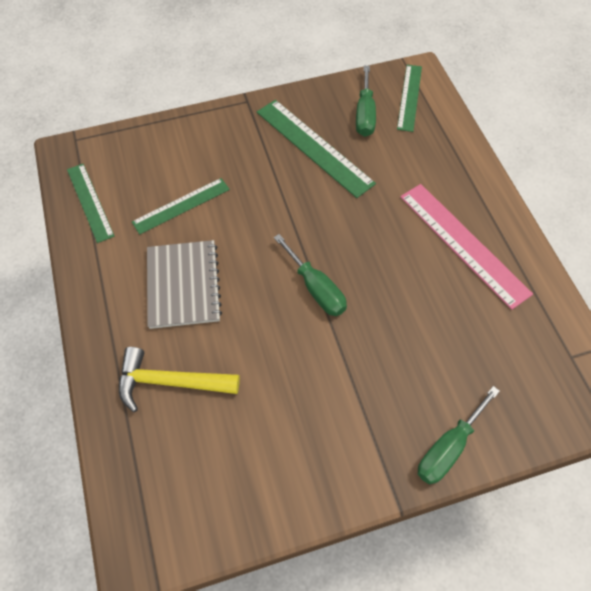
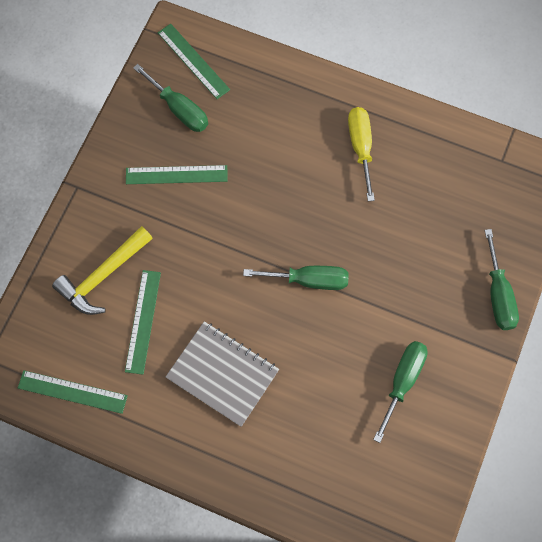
camera: 50 degrees left, 10 degrees up
yellow hammer [119,347,240,412] -> yellow hammer moved to [52,226,153,315]
green ruler [257,100,376,198] -> green ruler [126,165,228,184], size x0.64
pink ruler [400,184,533,310] -> yellow screwdriver [348,107,375,201]
none -> green screwdriver [373,341,428,443]

